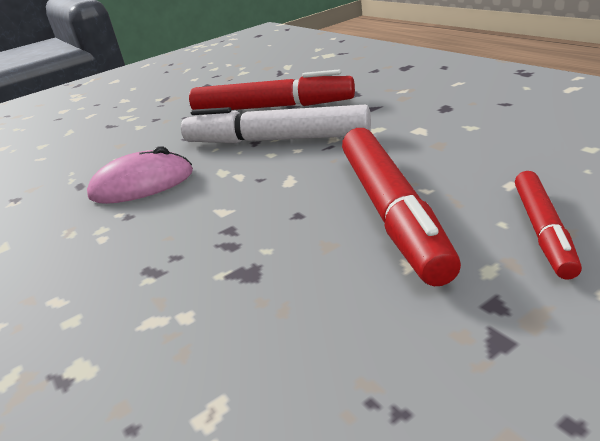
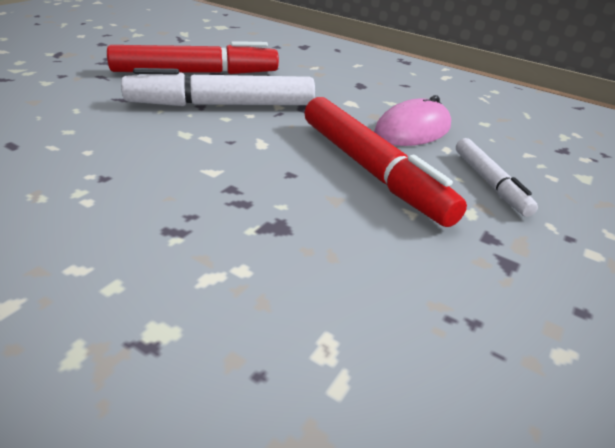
camera: 30 degrees left, 5 degrees up
pink mouse [87,146,193,204] -> pink mouse moved to [374,95,451,146]
red marker [515,171,582,280] -> white marker [456,138,538,217]

